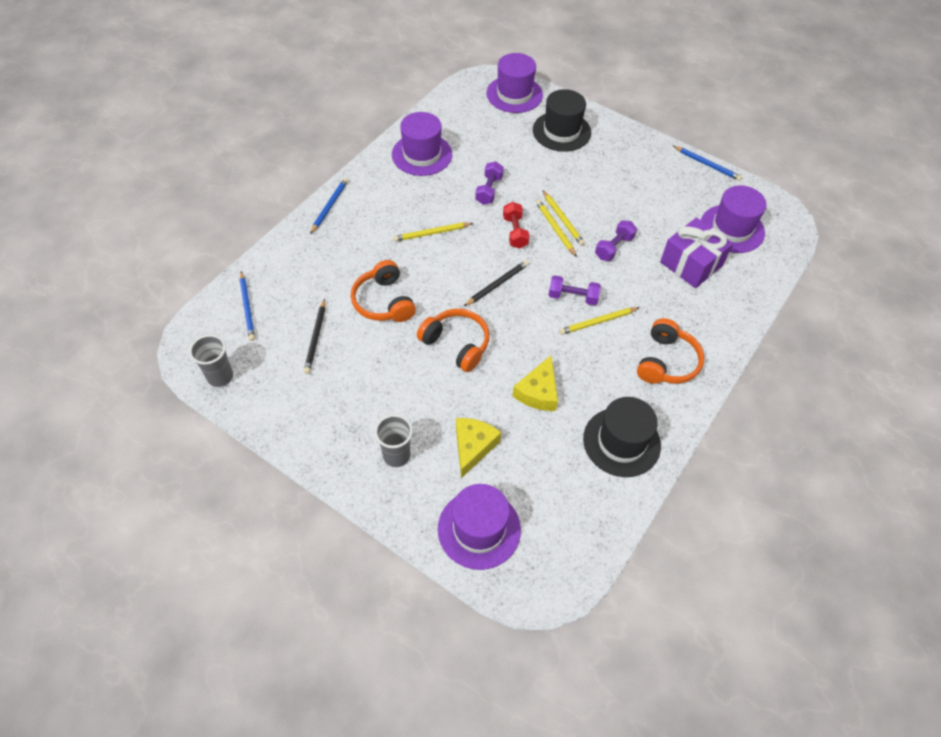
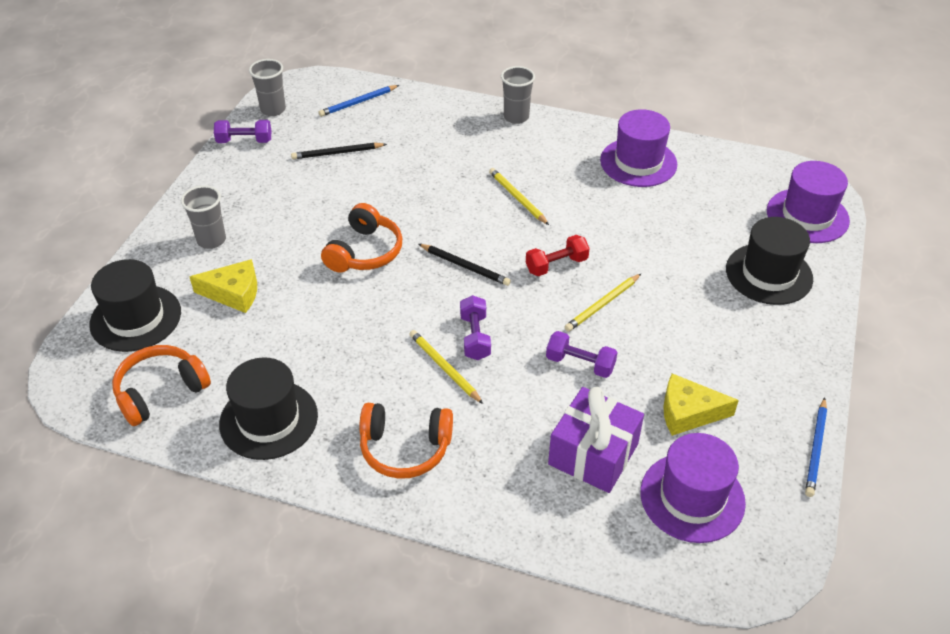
camera: 75 degrees right, 10 degrees down
blue pencil [310,178,348,234] -> grey cup [501,66,535,124]
orange headphones [351,260,416,322] -> orange headphones moved to [112,345,211,426]
purple hat [438,484,521,570] -> black hat [89,259,181,352]
purple dumbbell [475,161,504,205] -> purple dumbbell moved to [214,120,271,143]
yellow cheese [512,356,558,411] -> yellow cheese moved to [663,374,739,436]
yellow pencil [536,200,577,257] -> none

